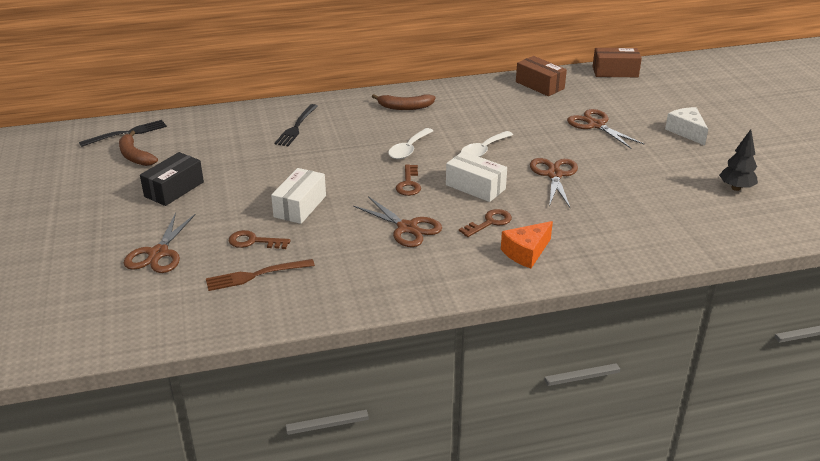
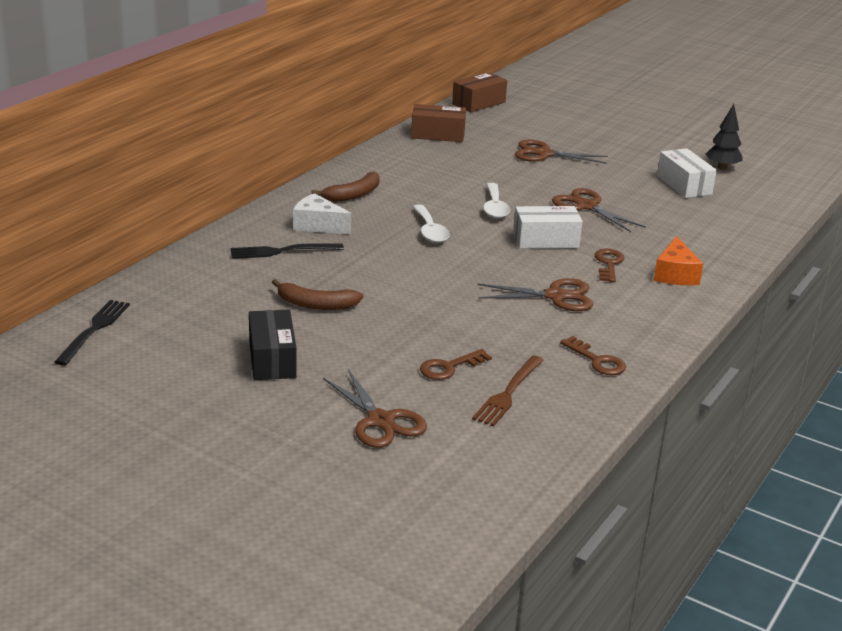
camera: 45 degrees left, 5 degrees down
brown banana [119,131,158,166] -> brown banana moved to [272,279,363,310]
white box [271,168,326,224] -> white box moved to [657,148,717,198]
black fork [274,104,318,146] -> black fork turned 105 degrees clockwise [230,243,344,259]
brown key [396,164,421,196] -> brown key moved to [560,336,626,375]
white cheese [665,107,708,145] -> white cheese moved to [293,193,351,234]

